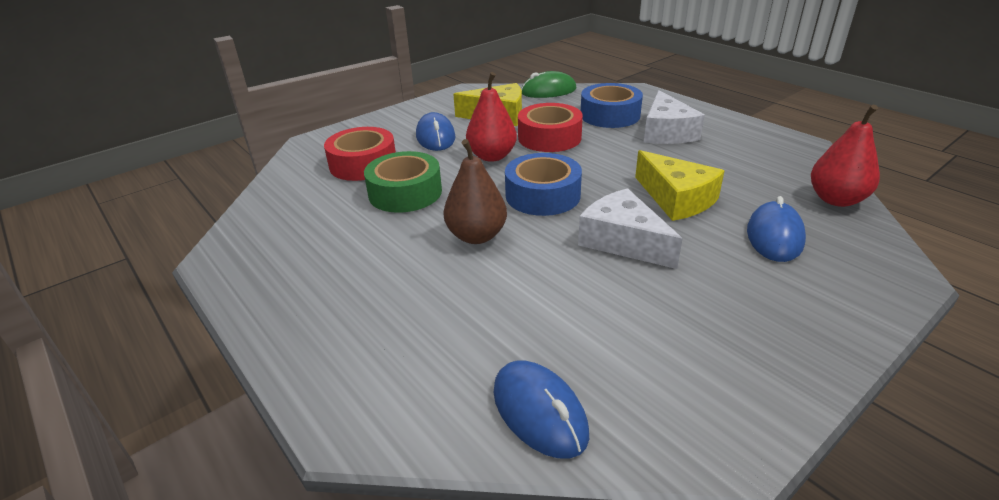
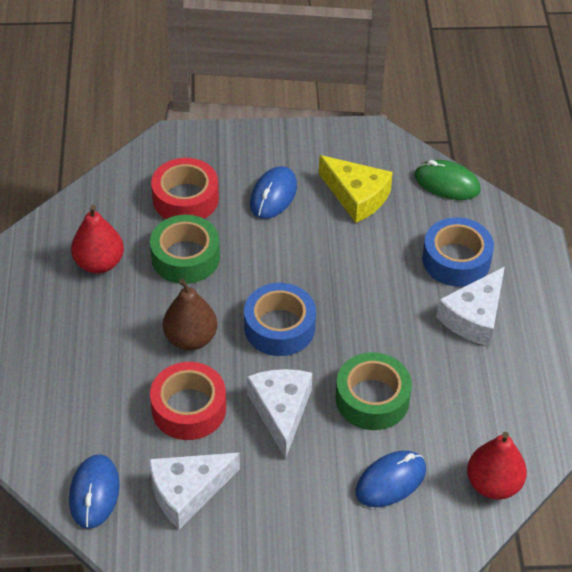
camera: 35 degrees right, 15 degrees up
red pear [466,72,517,162] -> red pear moved to [71,205,124,273]
red tape [518,103,583,152] -> red tape moved to [150,362,226,440]
yellow cheese [635,150,725,221] -> green tape [336,353,412,430]
none -> white cheese [149,453,240,529]

